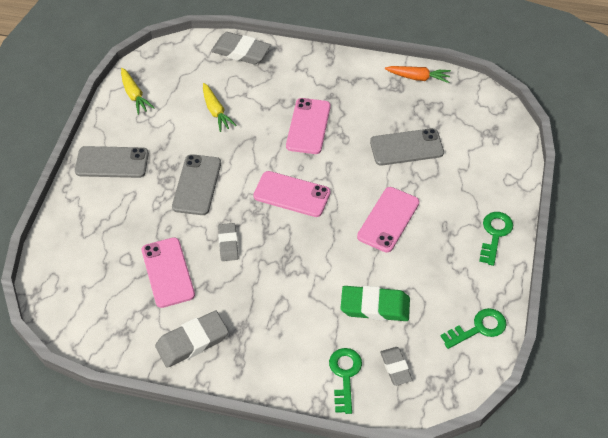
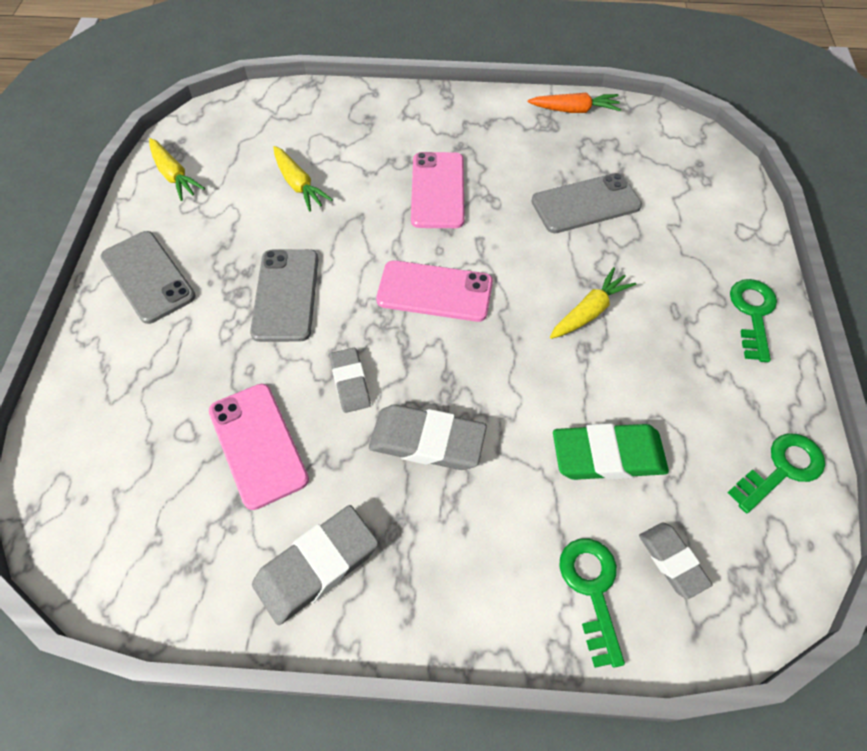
camera: 10 degrees left, 5 degrees up
grey phone [75,146,149,178] -> grey phone turned 60 degrees clockwise [100,231,196,324]
grey eraser [211,32,271,65] -> grey eraser moved to [369,404,487,470]
pink phone [357,187,420,253] -> yellow carrot [550,267,637,339]

